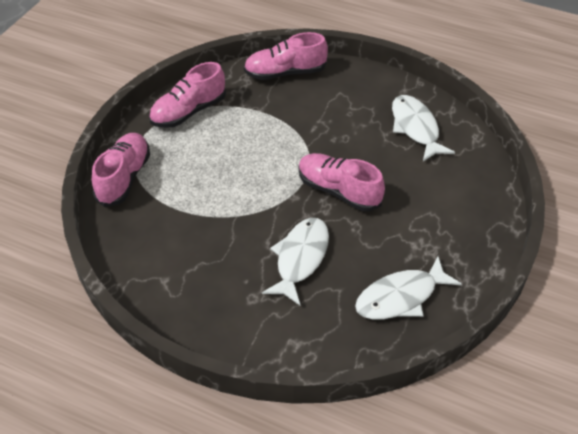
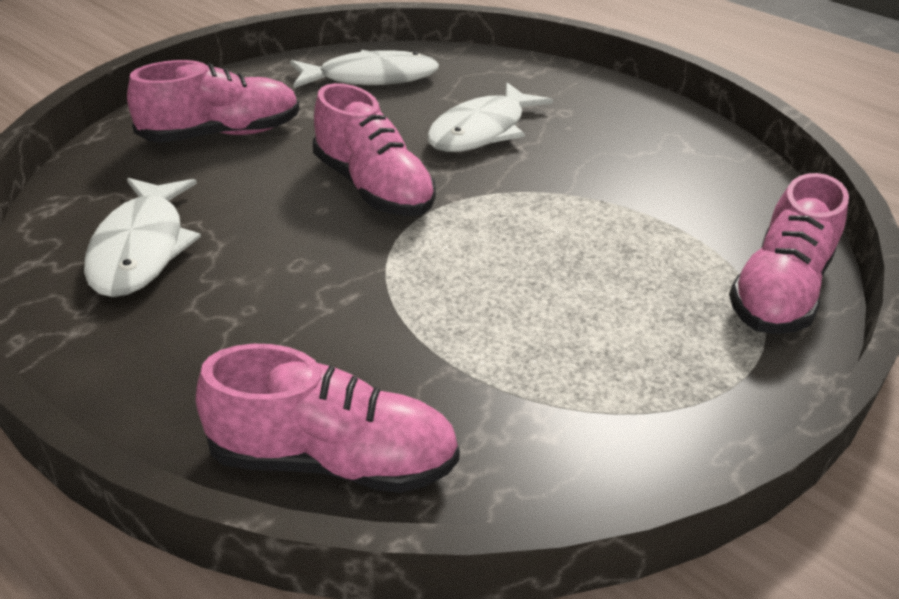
camera: 165 degrees left, 10 degrees down
pink shoe [149,62,226,128] -> pink shoe moved to [127,60,299,143]

